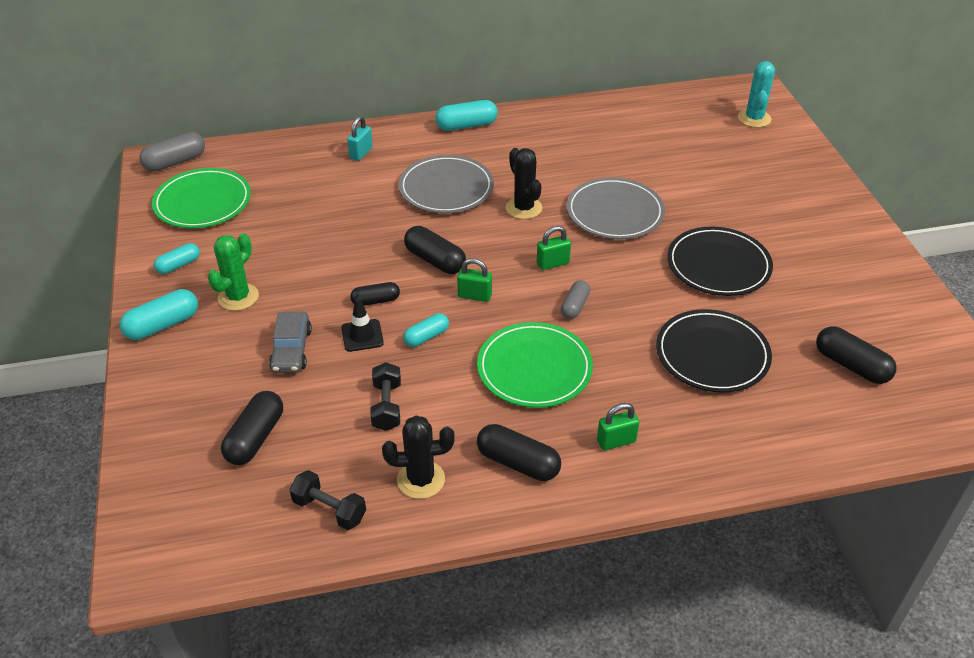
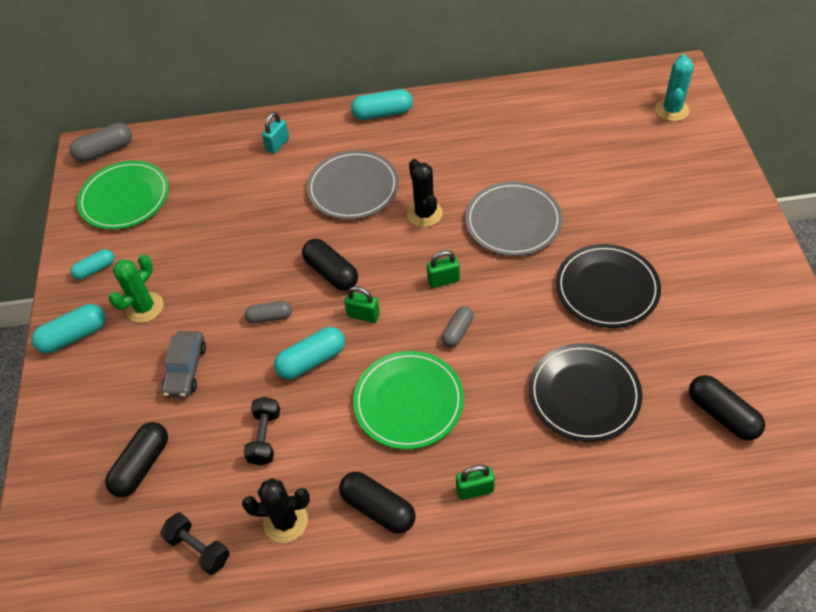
camera: 10 degrees right, 10 degrees up
black traffic cone [341,298,384,352] -> none
black capsule [350,282,400,306] -> grey capsule [245,301,292,324]
turquoise capsule [403,313,449,347] -> turquoise capsule [274,327,345,380], size x1.56

